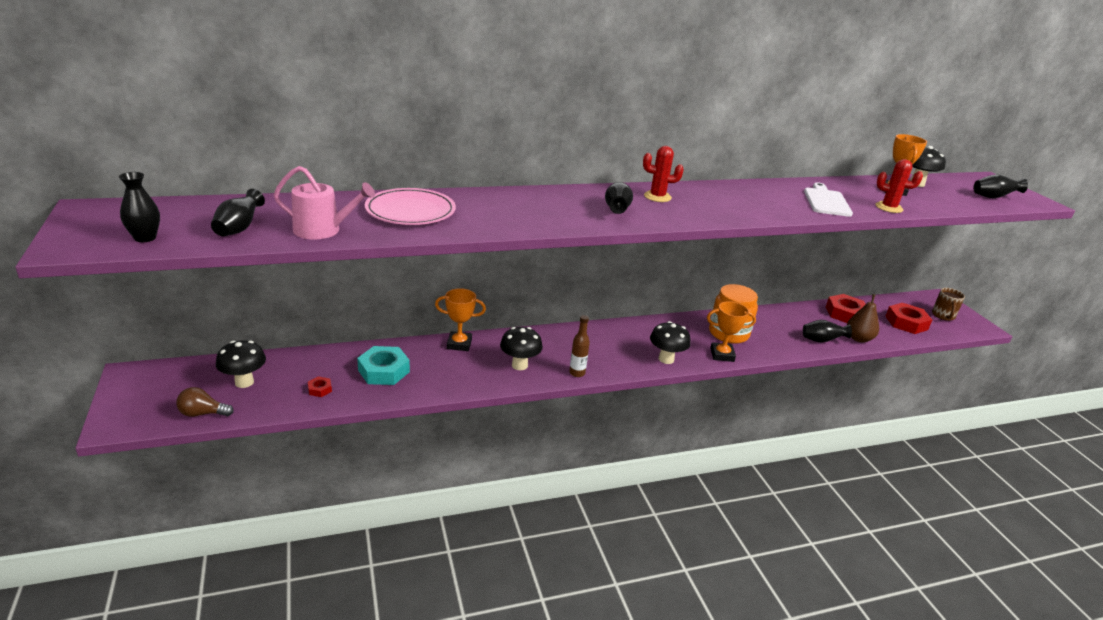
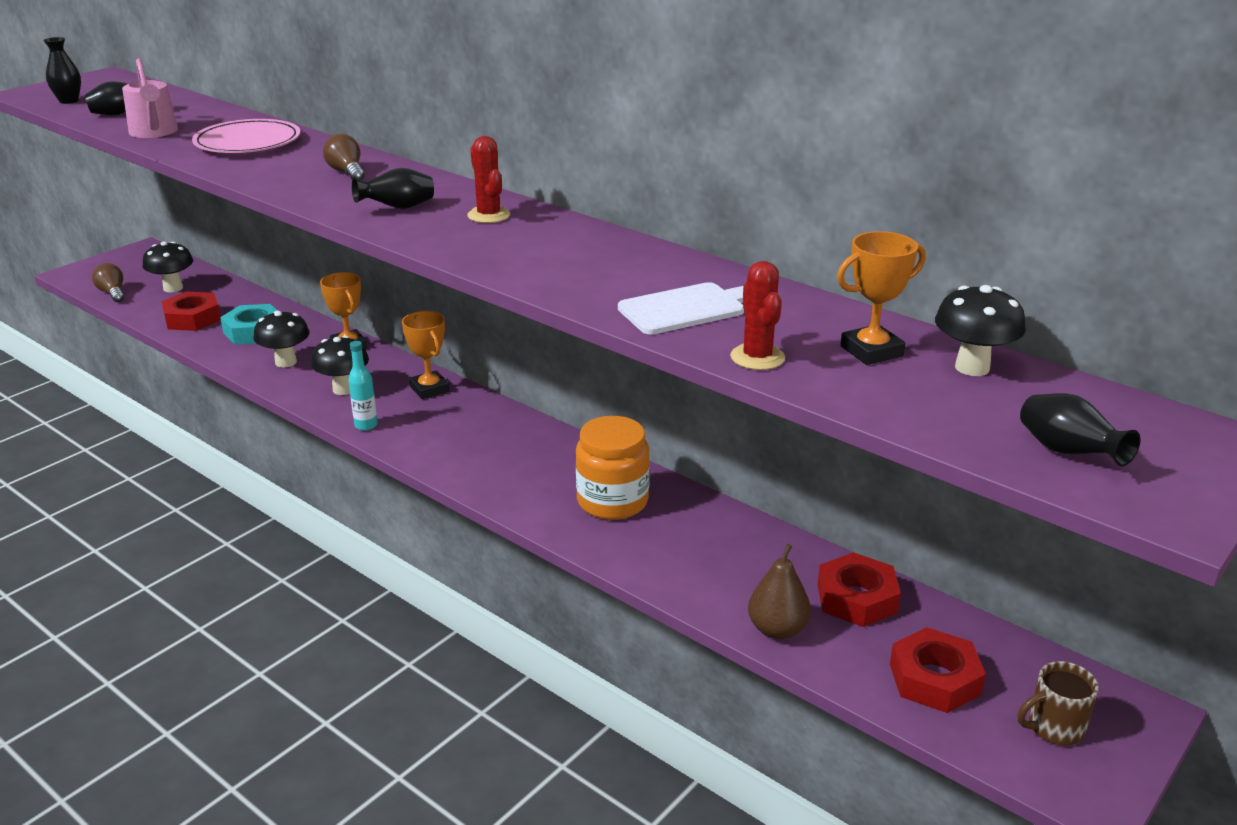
camera: 60 degrees right, 0 degrees up
red nut [308,376,332,397] -> red nut [162,291,221,331], size x2.13
brown bottle [569,315,590,377] -> turquoise bottle [348,341,378,431]
black mushroom [650,321,691,364] -> black mushroom moved to [253,311,310,368]
orange trophy [707,301,756,362] -> orange trophy moved to [402,311,450,399]
black vase [803,320,852,343] -> none
none -> brown light bulb [323,134,365,180]

